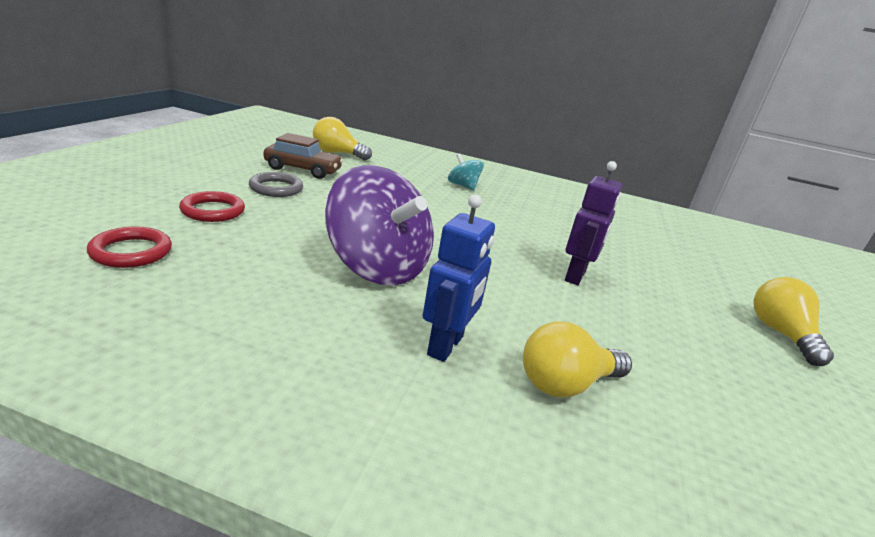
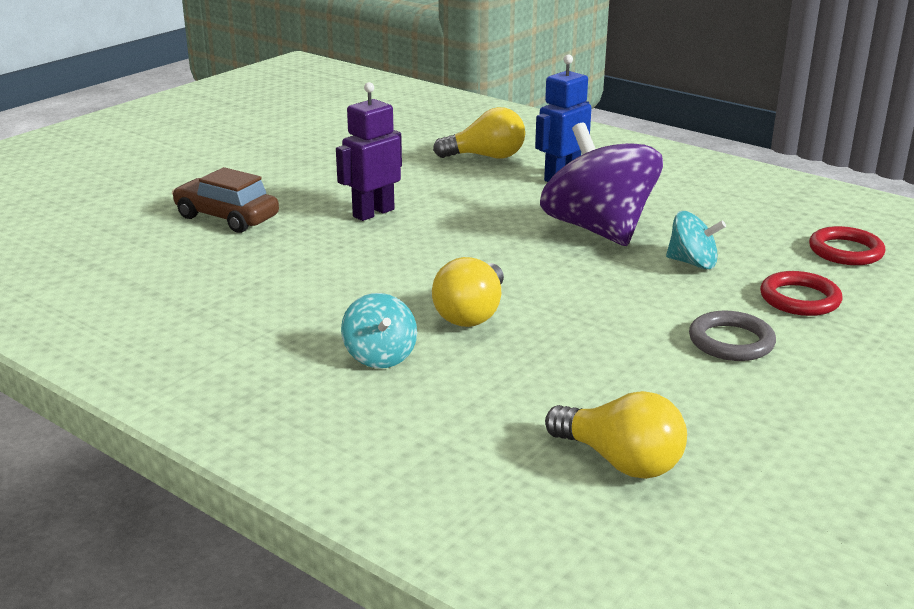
camera: 155 degrees left, 0 degrees up
brown car [264,133,344,179] -> brown car moved to [172,167,279,233]
yellow light bulb [753,277,834,366] -> yellow light bulb moved to [432,257,504,327]
none -> turquoise spinning top [666,211,726,269]

